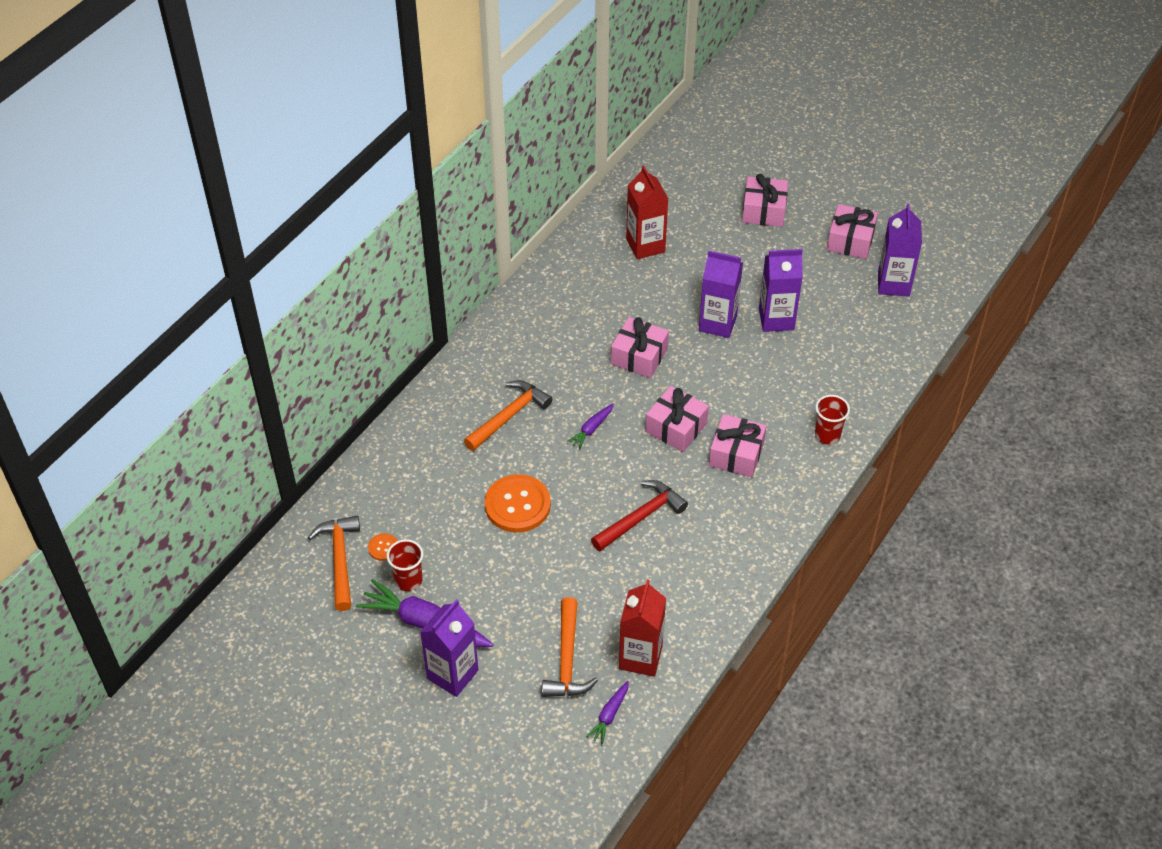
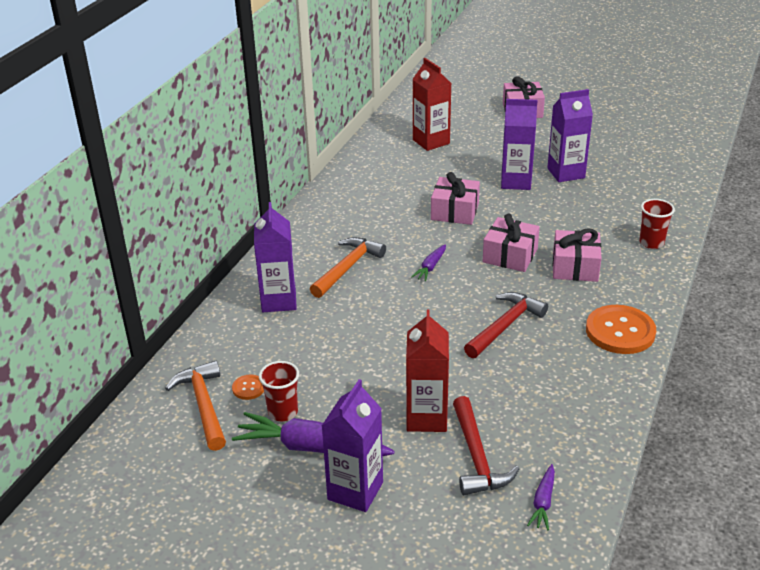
camera: 10 degrees left, 15 degrees down
orange button [485,474,551,533] -> orange button moved to [586,305,656,354]
orange hammer [542,597,598,697] -> red hammer [453,396,519,495]
red carton [619,580,666,677] -> red carton moved to [406,310,449,432]
pink gift [827,204,878,259] -> none
purple carton [878,203,922,297] -> purple carton moved to [254,202,297,312]

